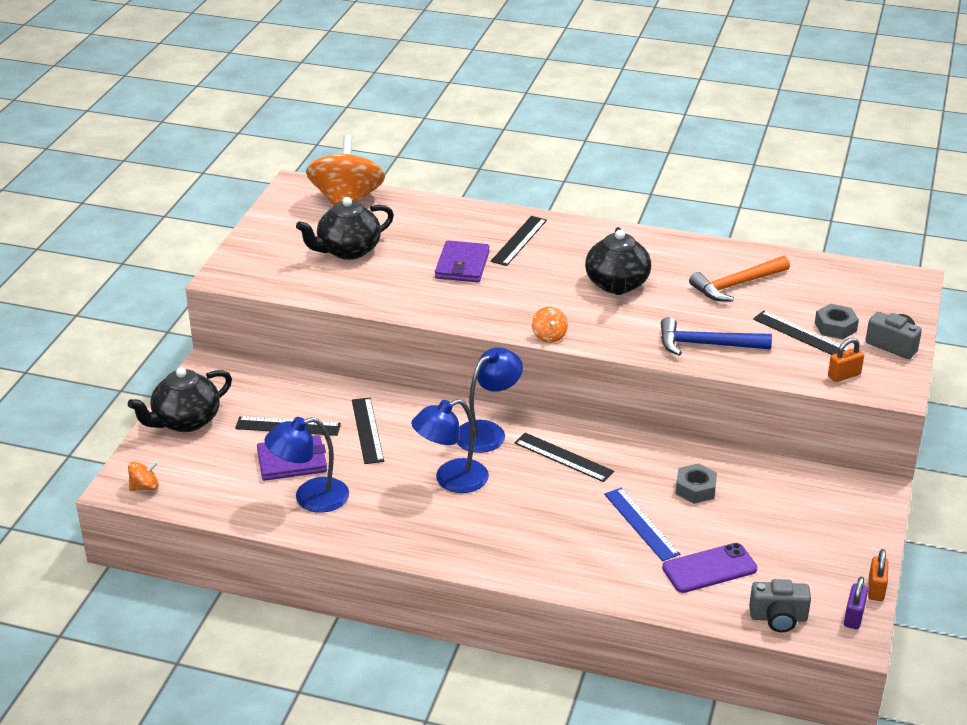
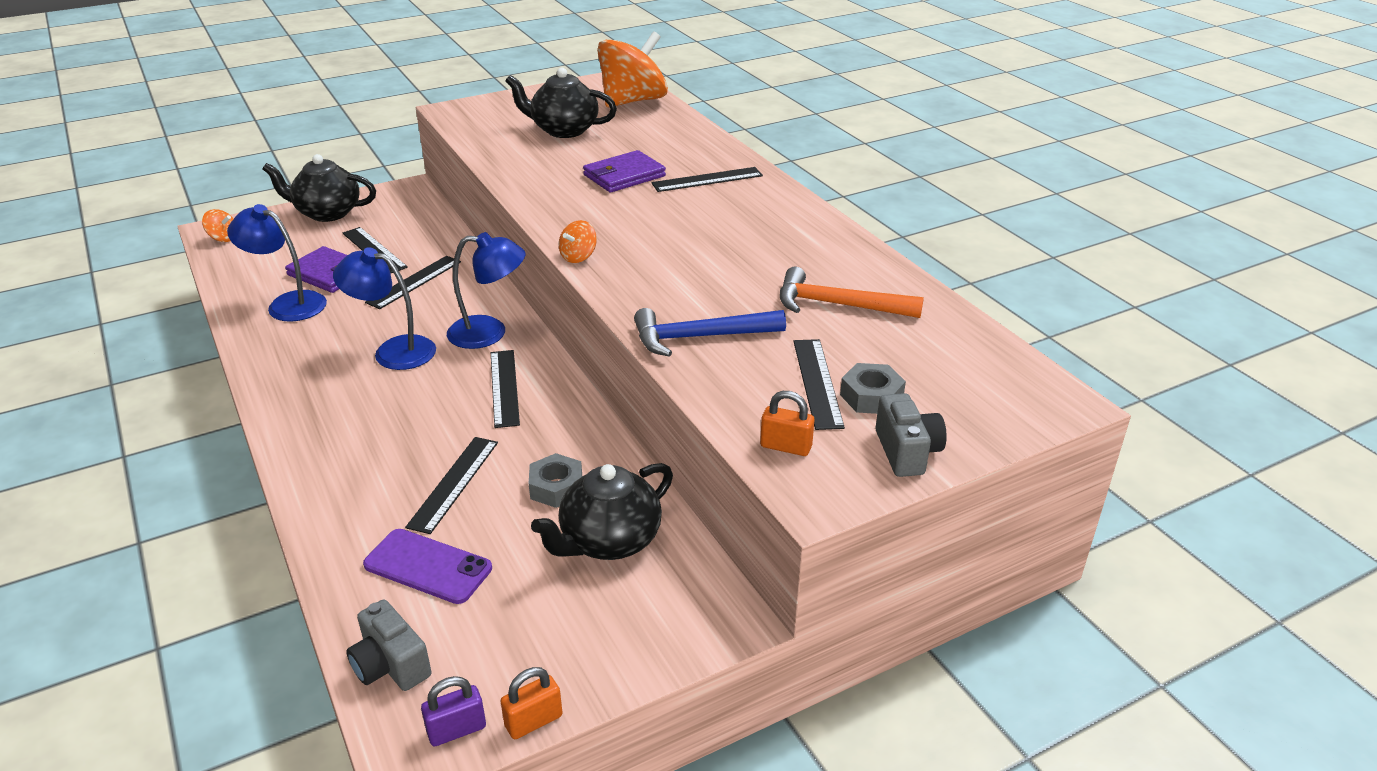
camera: 45 degrees right, 0 degrees up
black teapot [585,227,651,295] -> black teapot moved to [531,463,673,560]
blue ruler [604,488,680,561] -> black ruler [405,437,498,534]
blue hammer [661,317,772,356] -> blue hammer turned 60 degrees counterclockwise [634,308,786,357]

